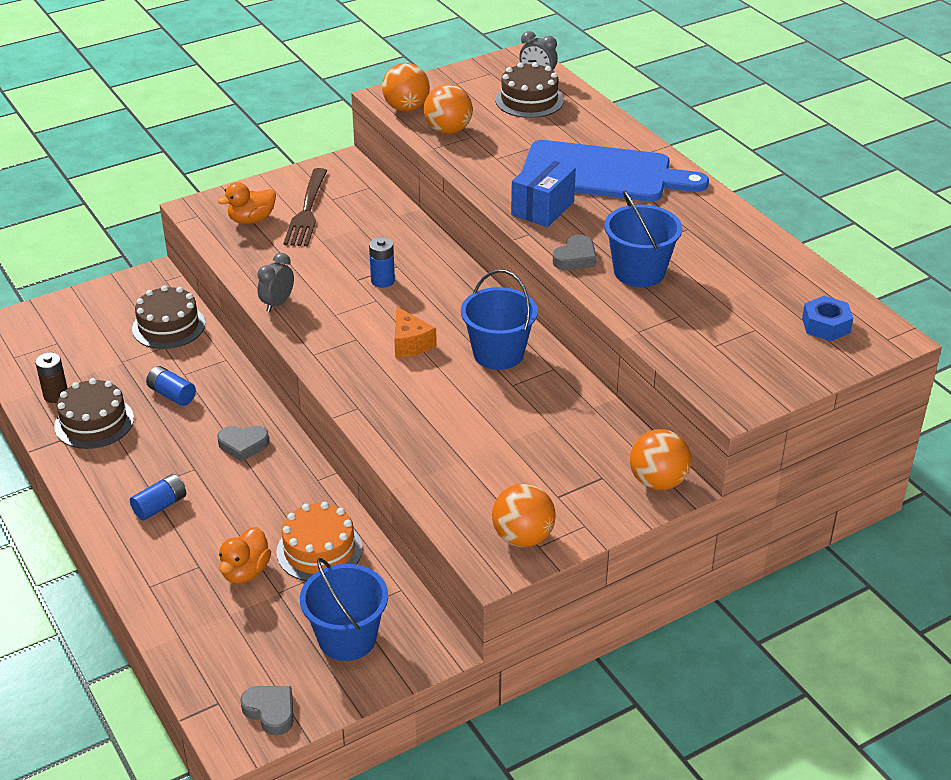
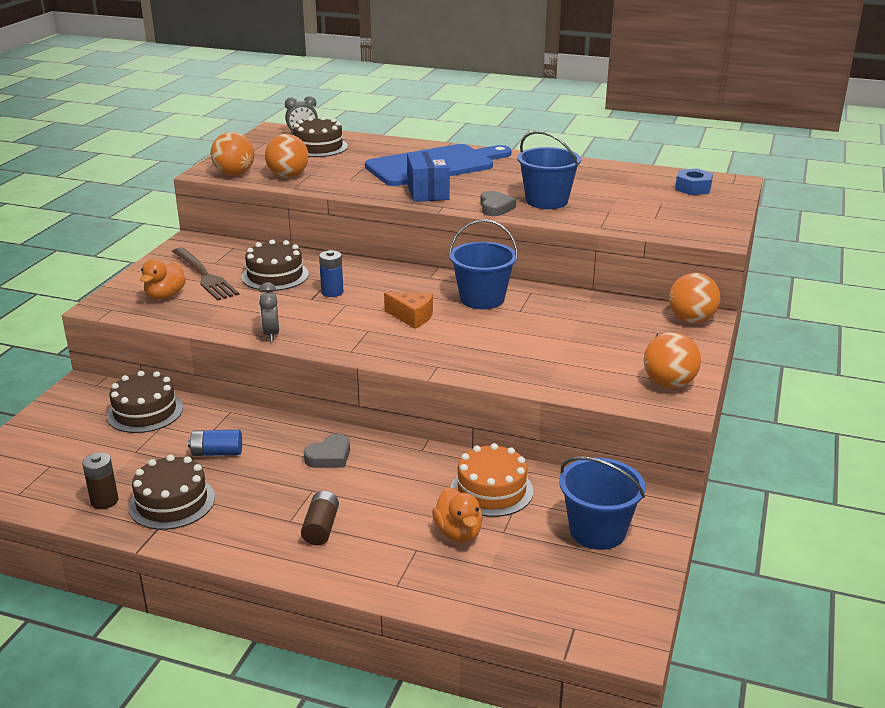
camera: 40 degrees left, 10 degrees down
blue battery [130,474,186,521] -> brown battery [301,491,339,545]
grey heart [240,686,294,736] -> none
none -> brown cake [242,240,309,291]

